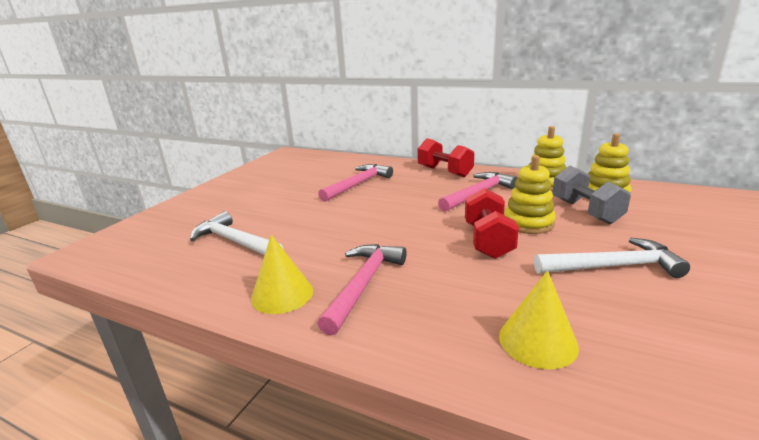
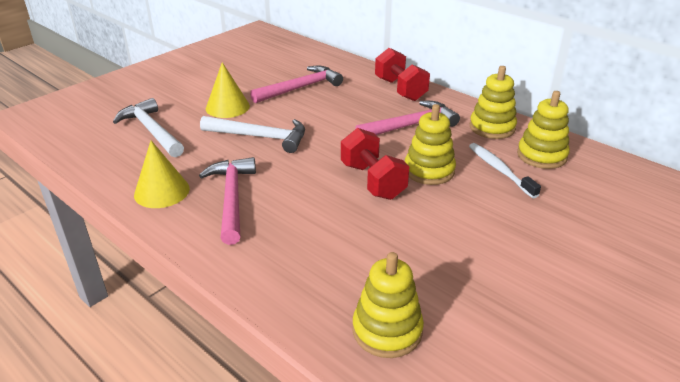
camera: 15 degrees right, 10 degrees up
pink hammer [317,244,406,336] -> pink hammer turned 45 degrees counterclockwise [199,157,256,245]
red dumbbell [465,188,519,259] -> red dumbbell turned 45 degrees counterclockwise [341,128,410,200]
yellow cone [499,270,579,369] -> yellow cone moved to [206,62,250,118]
white hammer [534,237,690,278] -> white hammer moved to [200,116,305,153]
grey dumbbell [552,166,631,224] -> white toothbrush [469,143,541,198]
none -> yellow stacking toy [352,252,424,358]

